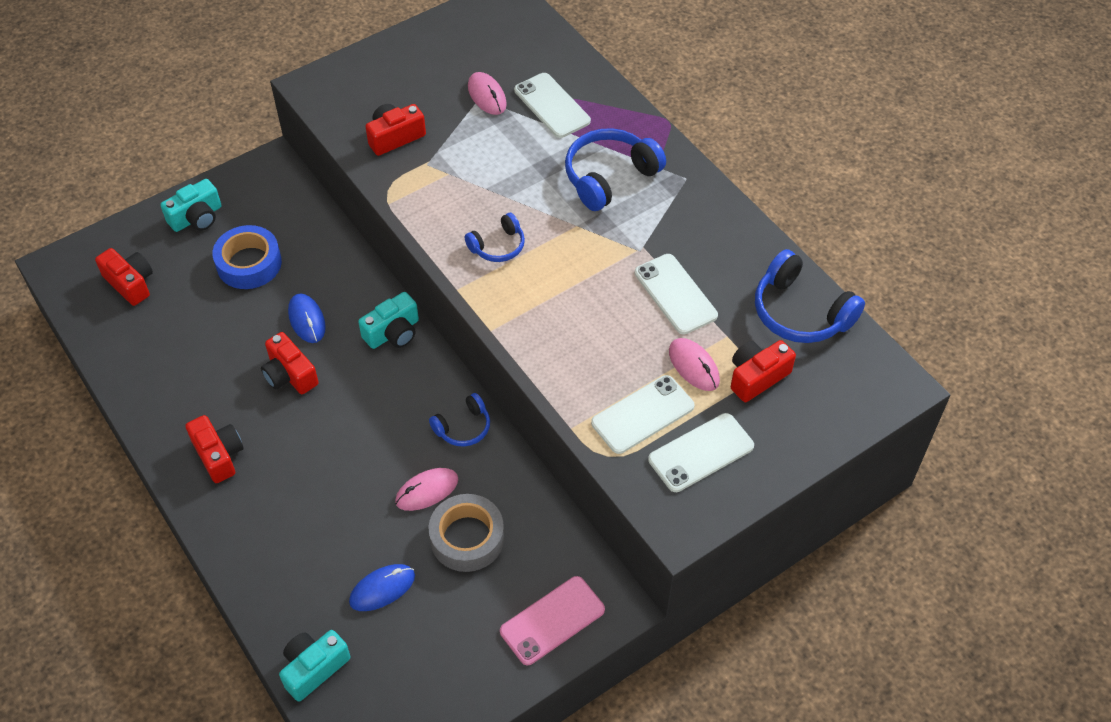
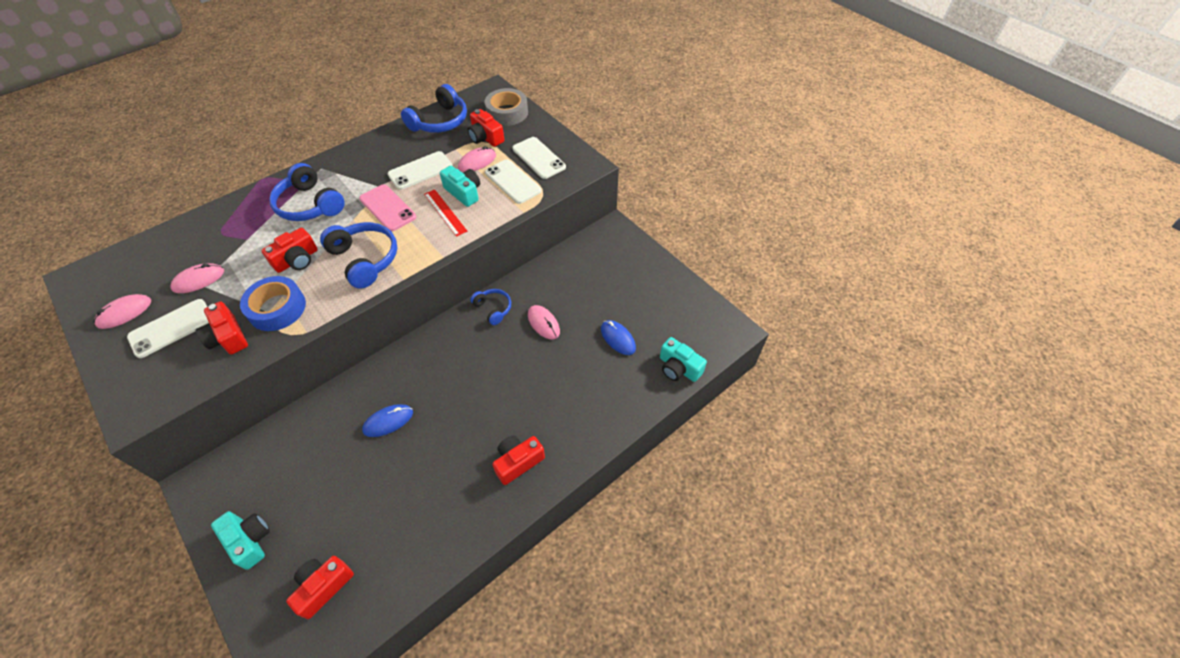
camera: 95 degrees left, 0 degrees up
blue tape [212,225,282,289] -> blue tape moved to [240,276,306,331]
red camera [261,332,319,394] -> red camera moved to [261,228,318,273]
turquoise camera [358,292,419,349] -> turquoise camera moved to [440,166,480,207]
grey tape [429,494,504,572] -> grey tape moved to [484,88,528,126]
blue headphones [465,213,525,262] -> blue headphones [320,222,397,288], size x1.74
pink phone [500,576,605,665] -> pink phone moved to [359,184,416,231]
white phone [514,73,591,138] -> white phone moved to [127,299,209,358]
none -> pink mouse [94,294,151,329]
none -> red ruler [424,189,468,237]

